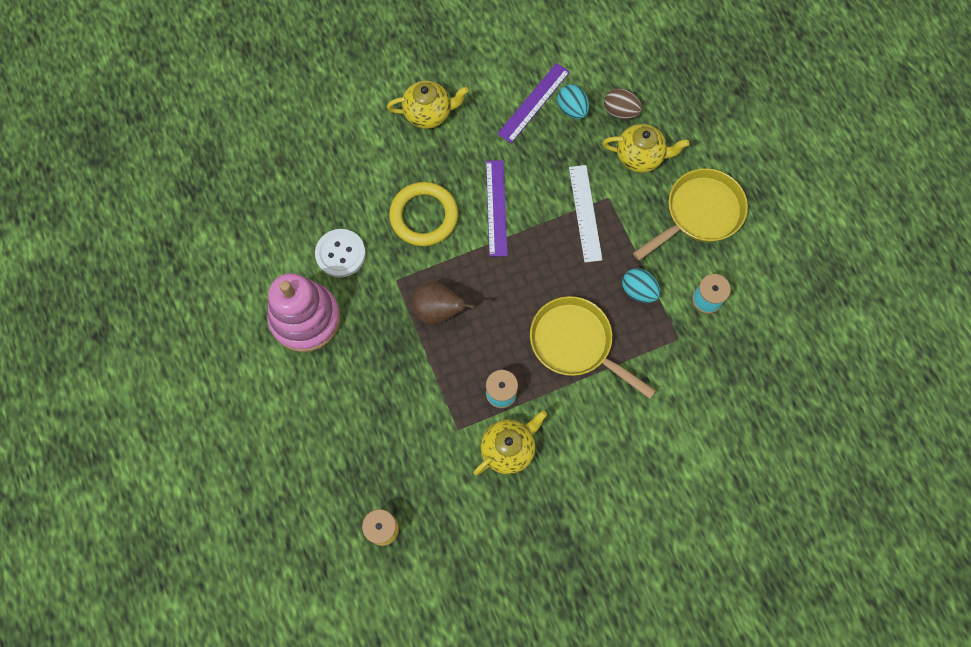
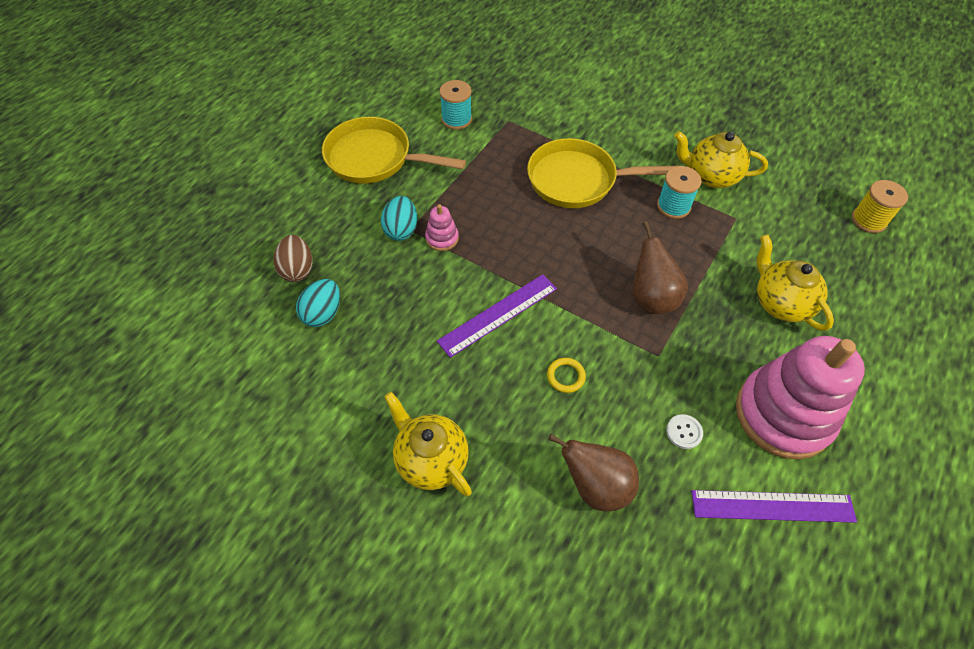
camera: 125 degrees left, 15 degrees down
white button [315,229,366,278] -> white button [666,414,703,449], size x0.50
yellow ring [389,182,458,246] -> yellow ring [547,358,586,393], size x0.41
purple ruler [498,63,570,143] -> purple ruler moved to [691,490,857,523]
yellow pan [530,296,656,399] -> yellow pan turned 90 degrees clockwise [527,138,676,208]
white ruler [569,165,602,262] -> pink stacking toy [425,204,459,251]
yellow teapot [602,124,689,173] -> yellow teapot moved to [757,234,834,331]
turquoise egg [622,268,660,303] -> turquoise egg moved to [381,196,417,241]
none -> brown pear [548,434,639,512]

